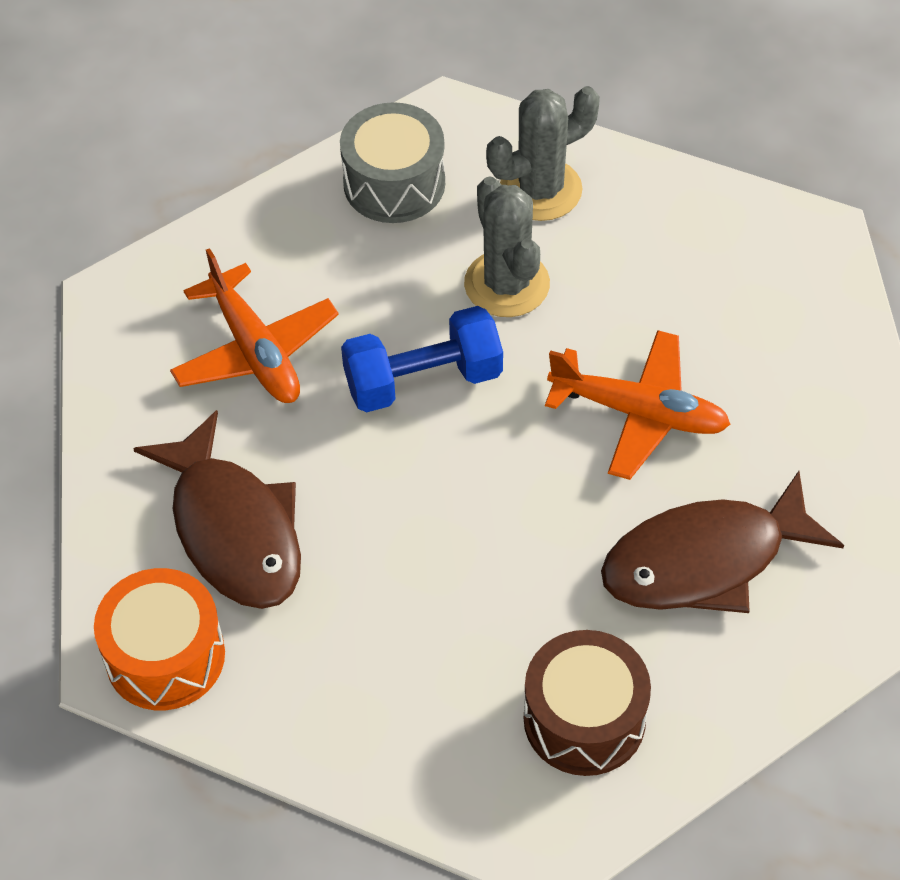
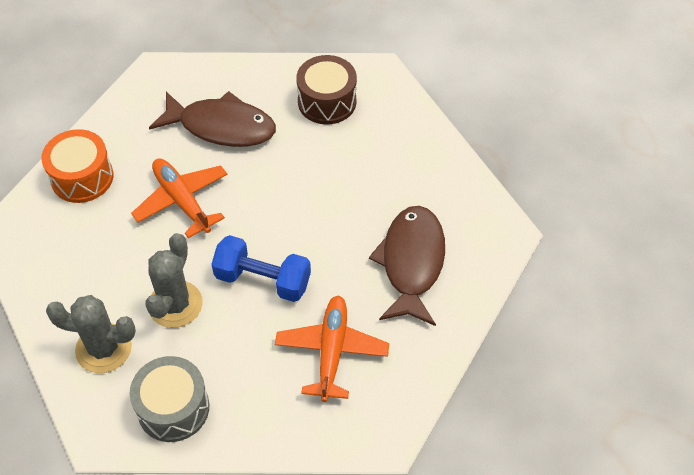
camera: 145 degrees left, 0 degrees up
orange drum [94,568,225,710] -> orange drum moved to [42,129,114,203]

